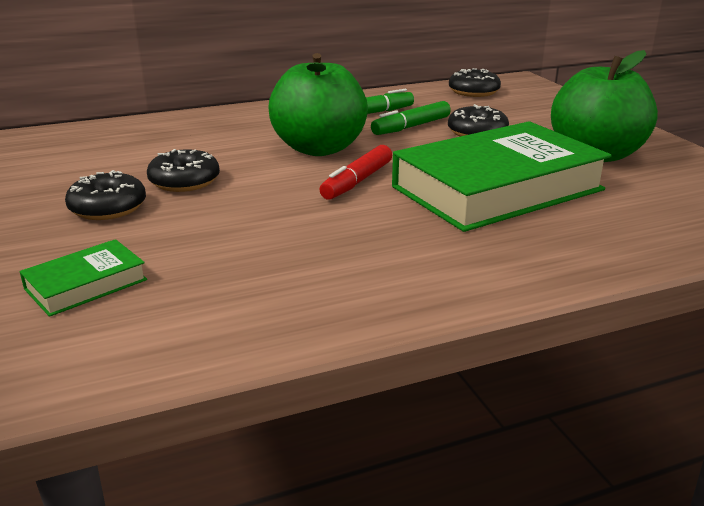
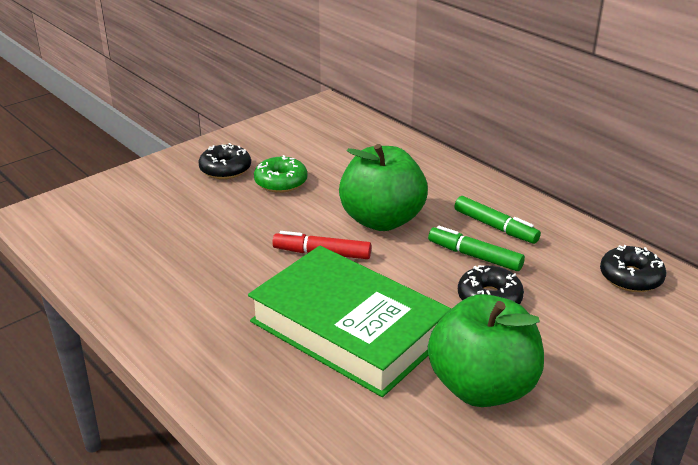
camera: 70 degrees right, 5 degrees up
green book [19,239,147,317] -> none
black donut [147,149,220,192] -> green donut [254,155,308,193]

